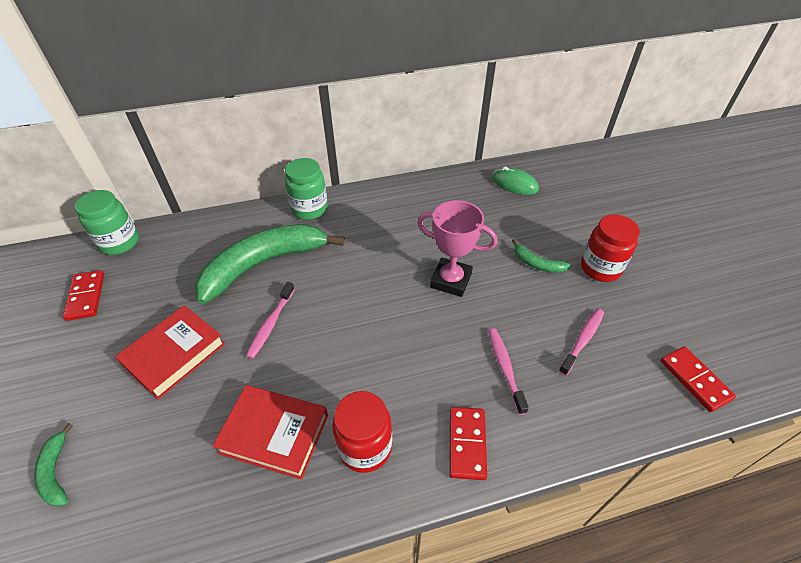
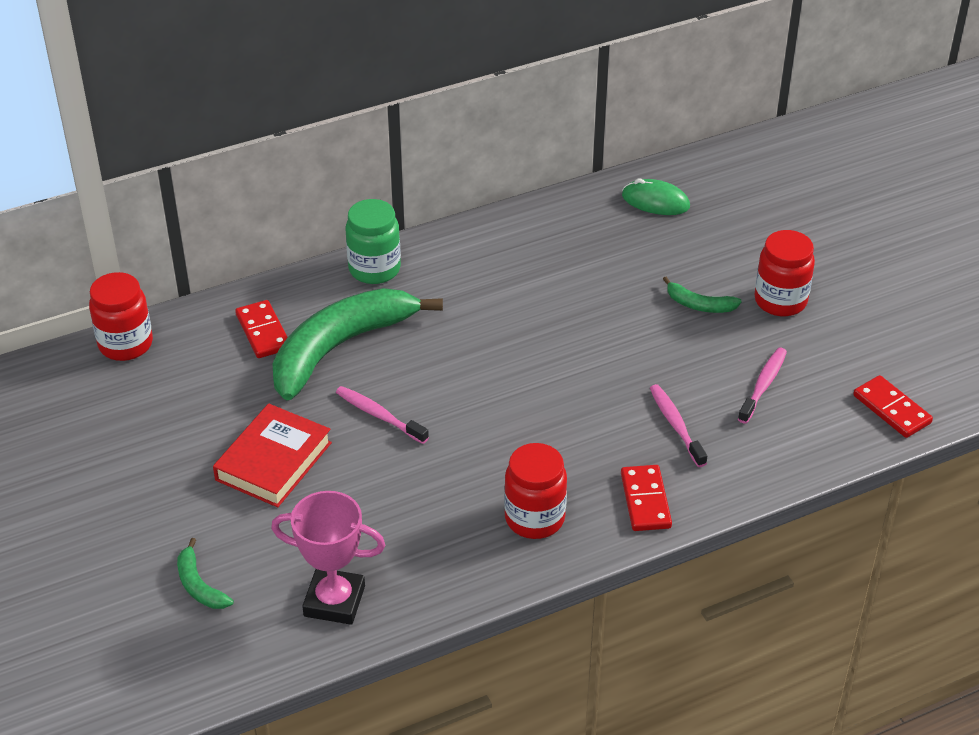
camera: 10 degrees left, 5 degrees down
red domino [63,270,104,321] -> red domino moved to [235,300,288,358]
green jar [75,190,139,255] -> red jar [89,272,153,361]
red book [212,385,328,480] -> none
pink toothbrush [246,282,295,359] -> pink toothbrush turned 120 degrees clockwise [336,386,429,444]
pink trophy [417,200,497,297] -> pink trophy moved to [271,491,385,625]

